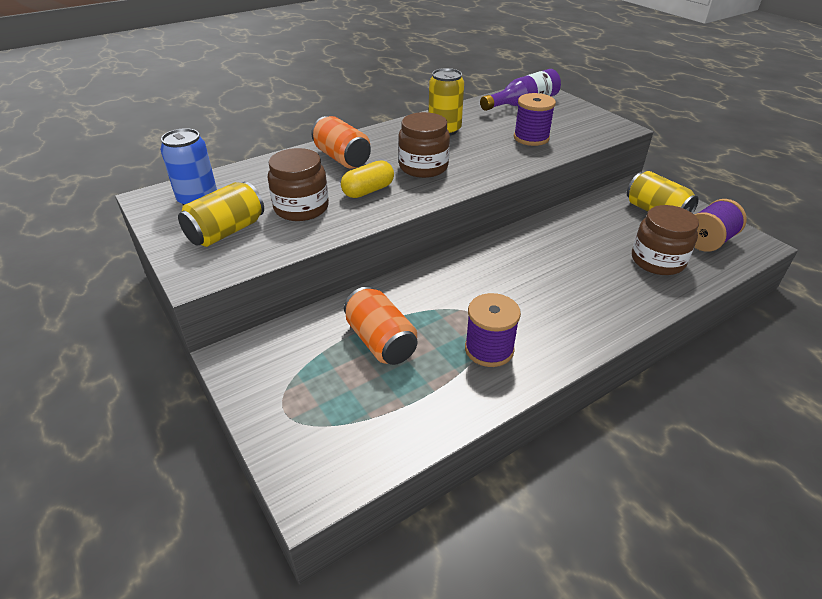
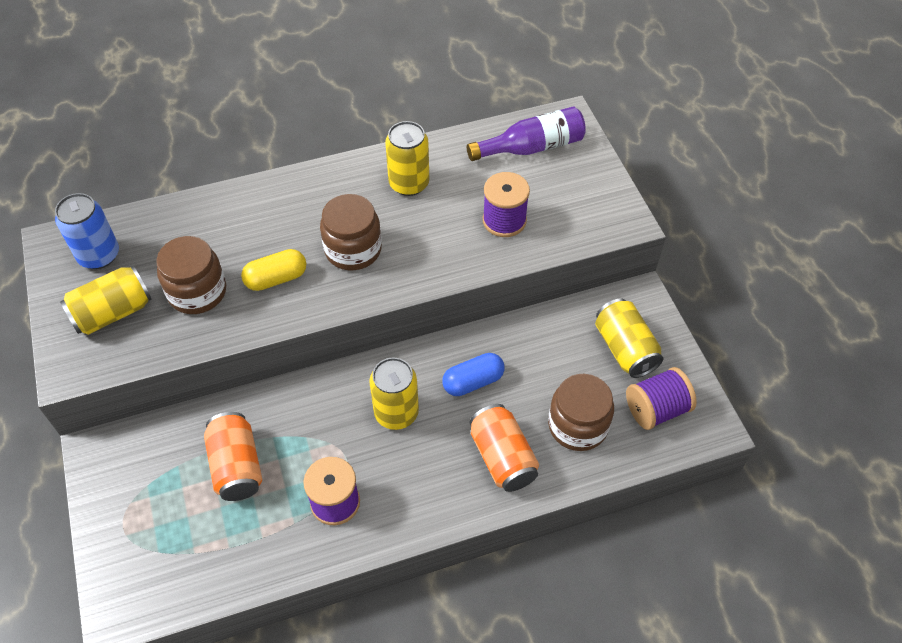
camera: 15 degrees right, 15 degrees up
orange can [311,116,371,169] -> orange can moved to [469,404,539,492]
none -> yellow can [369,357,419,430]
none -> blue capsule [442,353,504,396]

